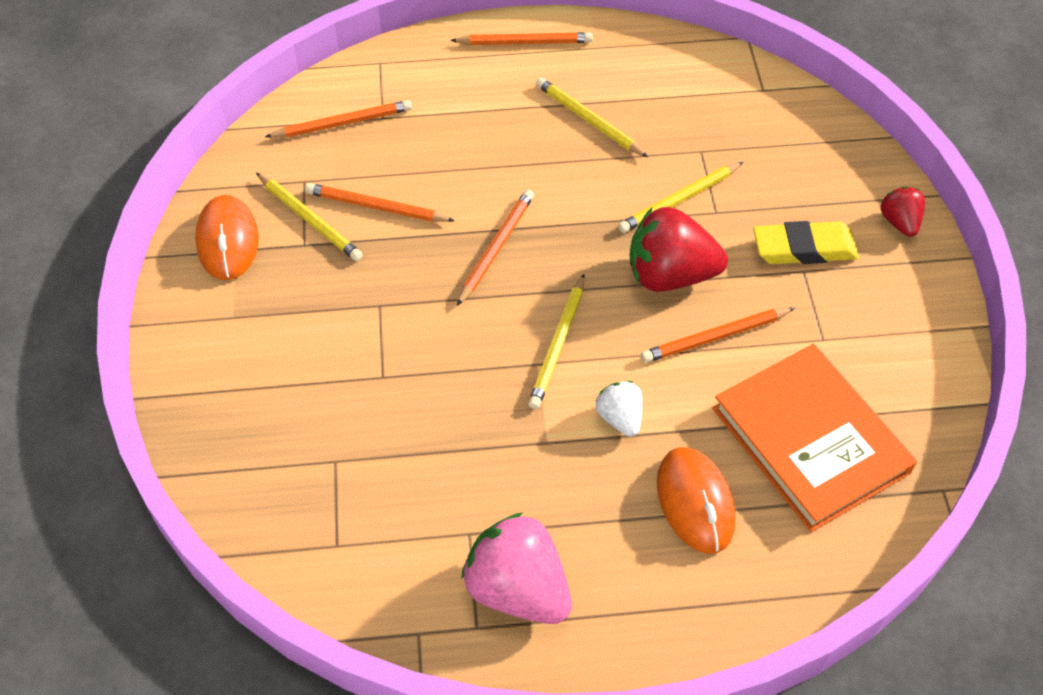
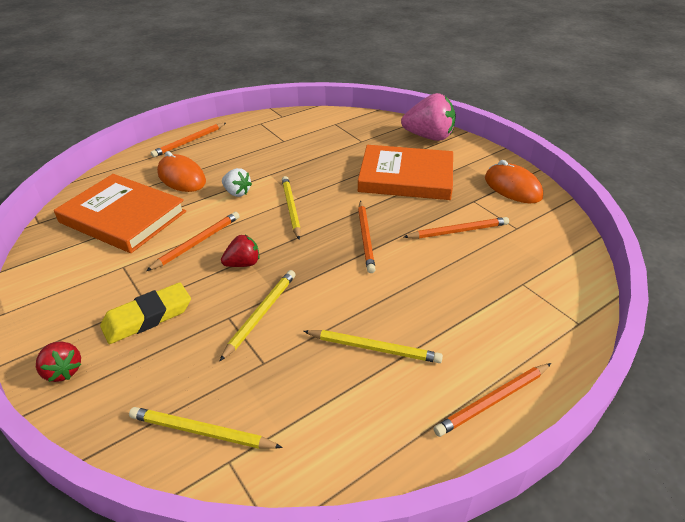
camera: 150 degrees right, 15 degrees down
yellow pencil [256,173,363,261] -> yellow pencil moved to [129,407,283,449]
orange pencil [265,100,412,138] -> orange pencil moved to [150,123,226,157]
pink strawberry [461,512,572,624] -> pink strawberry moved to [401,93,456,141]
red strawberry [630,207,728,292] -> red strawberry [221,235,259,267], size x0.53
none -> orange book [358,145,453,200]

